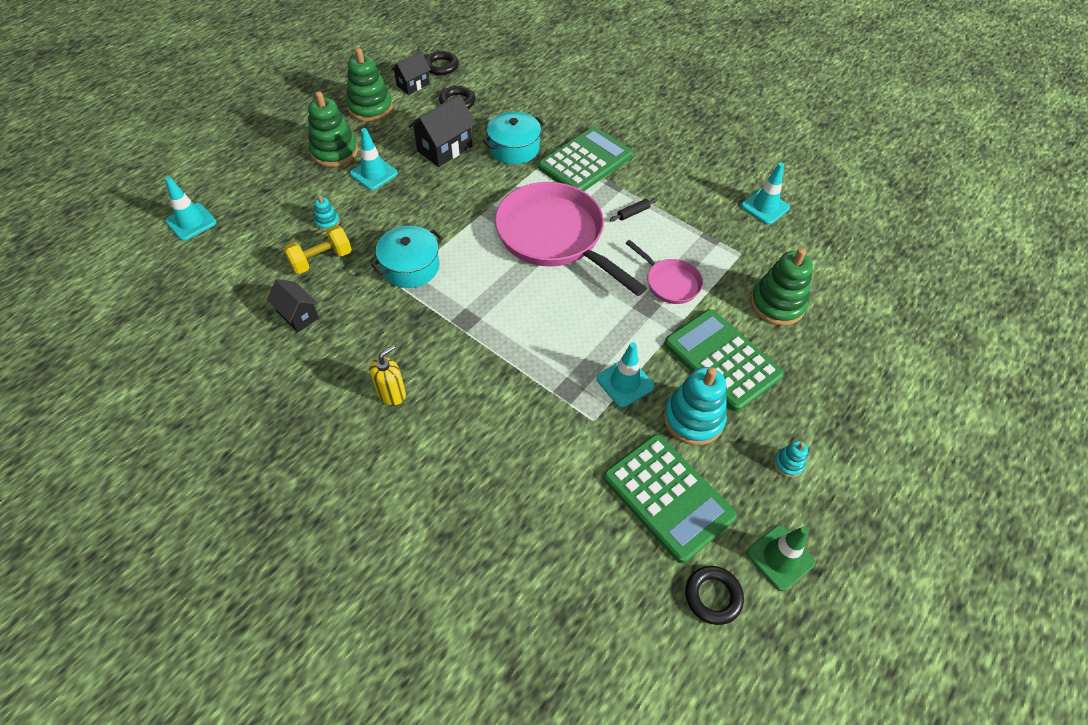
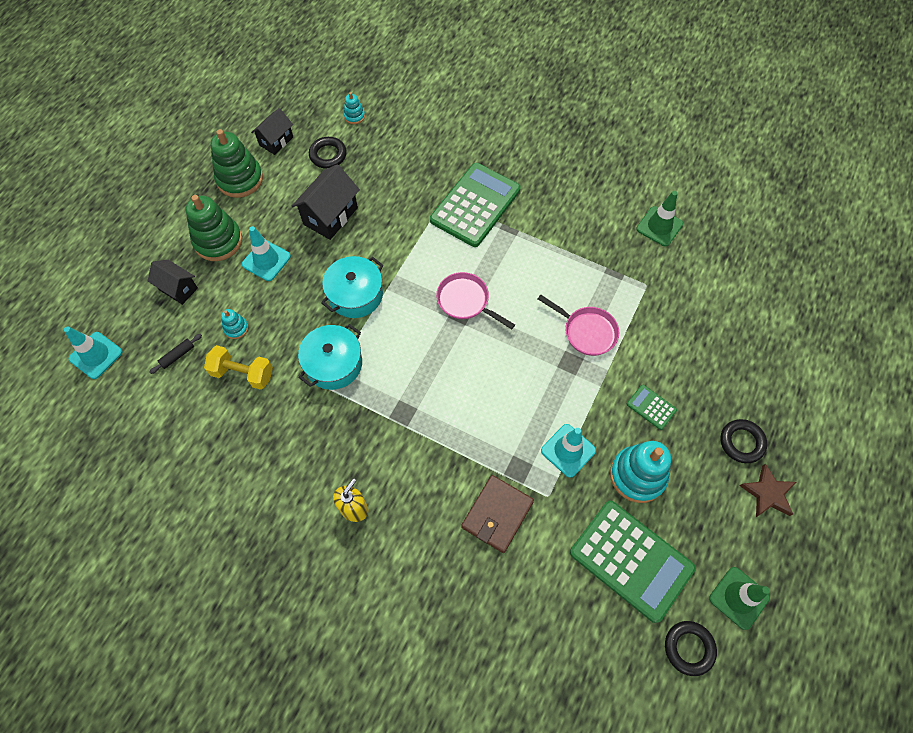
camera: 10 degrees left, 10 degrees up
black house [267,279,319,332] -> black house moved to [148,260,198,305]
yellow dumbbell [283,225,352,274] -> yellow dumbbell turned 60 degrees clockwise [204,345,273,390]
black ring [425,51,459,75] -> black ring moved to [720,419,767,463]
turquoise pot [483,111,544,164] -> turquoise pot moved to [321,256,384,318]
pink pan [495,182,647,296] -> pink pan [436,272,515,329], size x0.49
black rolling pin [610,198,658,222] -> black rolling pin moved to [149,334,202,374]
green calculator [664,309,784,412] -> green calculator [627,385,677,430], size x0.44
turquoise traffic cone [741,162,790,225] -> green traffic cone [636,191,683,247]
green stacking toy [751,248,813,326] -> none
turquoise stacking toy [774,441,808,478] -> turquoise stacking toy moved to [343,92,365,124]
none -> brown wallet [461,475,534,553]
none -> brown star [740,464,796,517]

